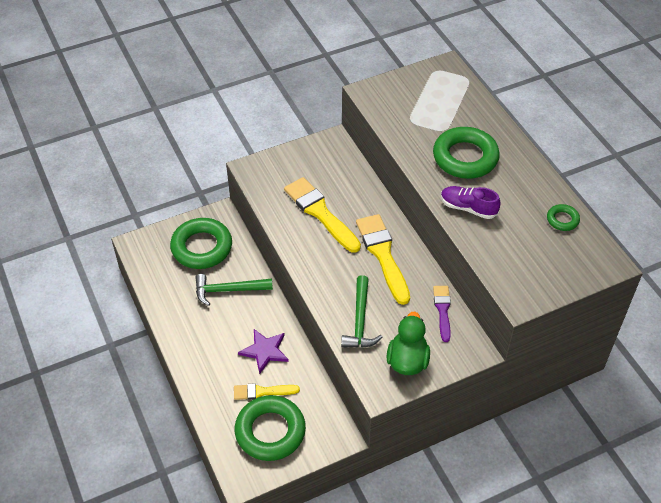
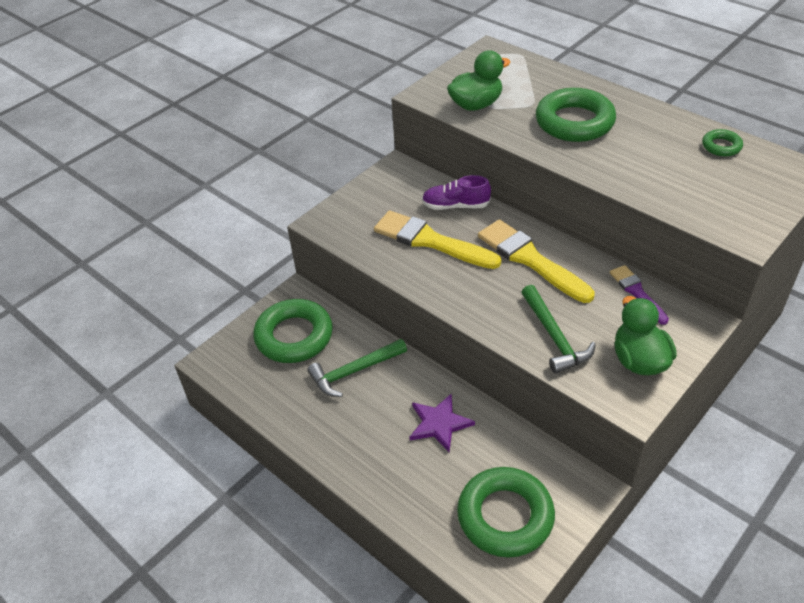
camera: 20 degrees left, 5 degrees down
yellow brush [234,383,300,400] -> none
purple shoe [441,186,500,219] -> purple shoe moved to [422,175,491,210]
none -> green duck [447,50,510,111]

